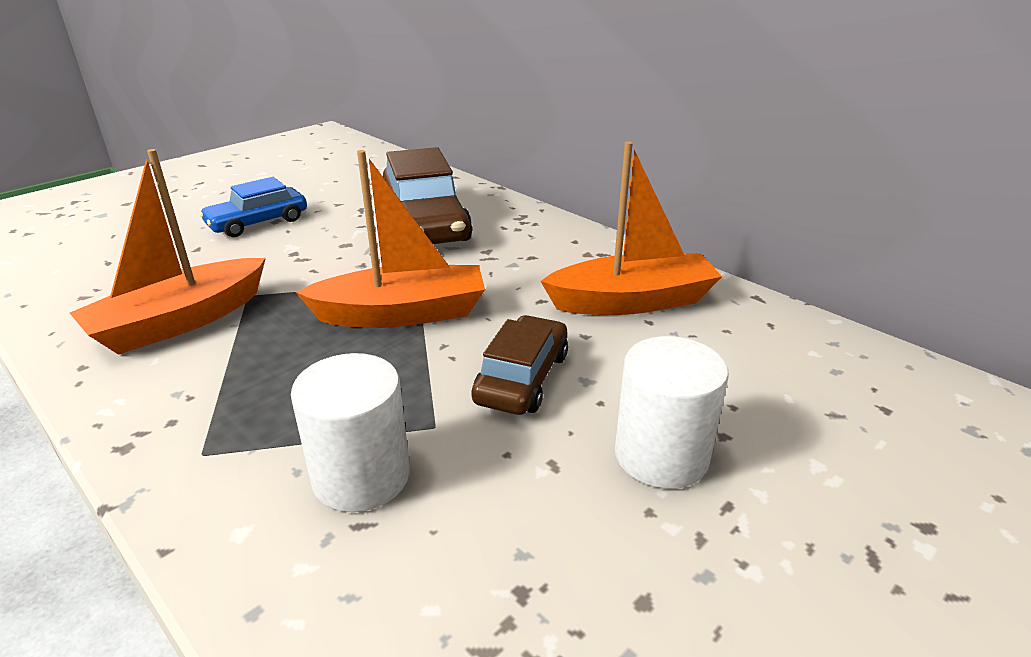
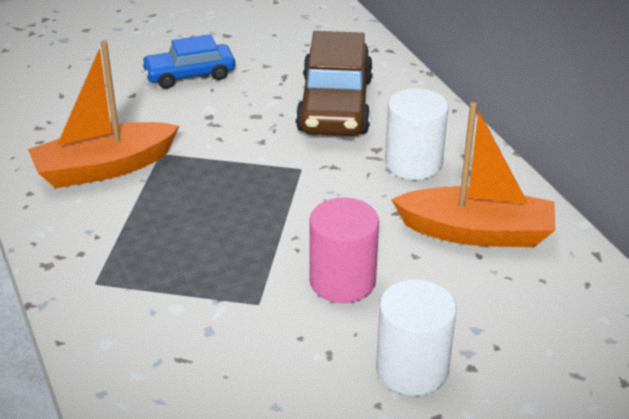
camera: 20 degrees right, 5 degrees up
white cylinder [291,353,410,512] -> white cylinder moved to [385,88,448,180]
orange boat [295,150,485,328] -> none
brown car [471,315,568,415] -> pink cylinder [309,198,379,303]

